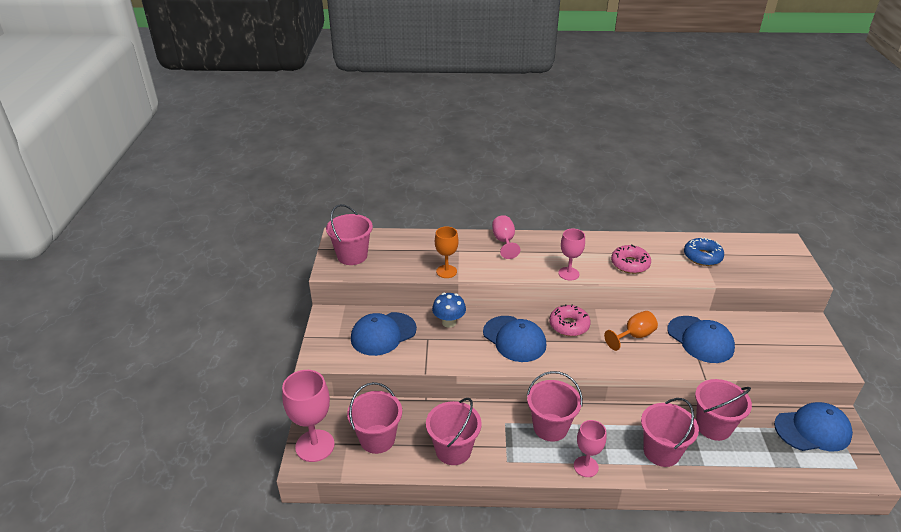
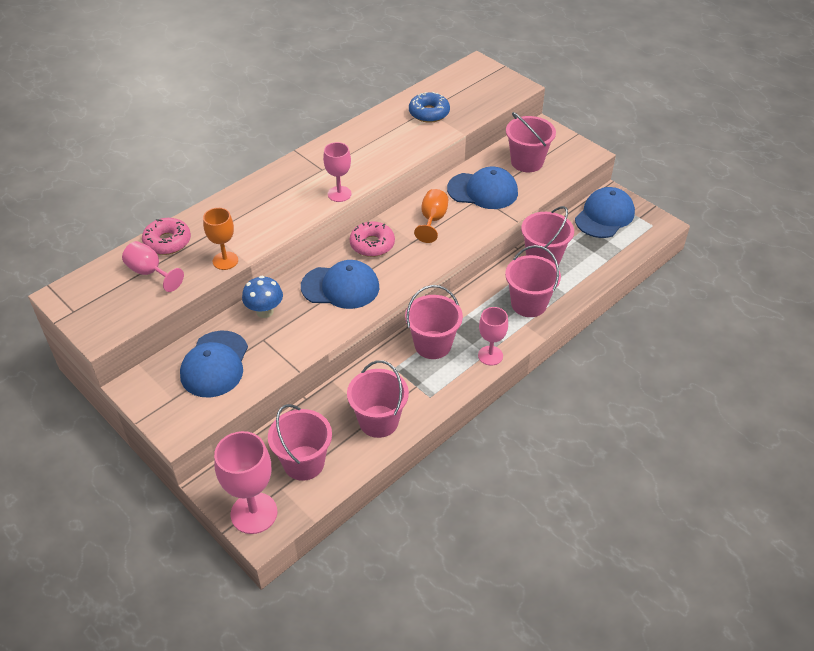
camera: 45 degrees left, 10 degrees up
pink bucket [326,204,373,265] -> pink bucket moved to [506,112,556,172]
pink goblet [492,215,520,259] -> pink goblet moved to [122,241,184,292]
pink donut [611,244,651,274] -> pink donut moved to [142,218,191,255]

